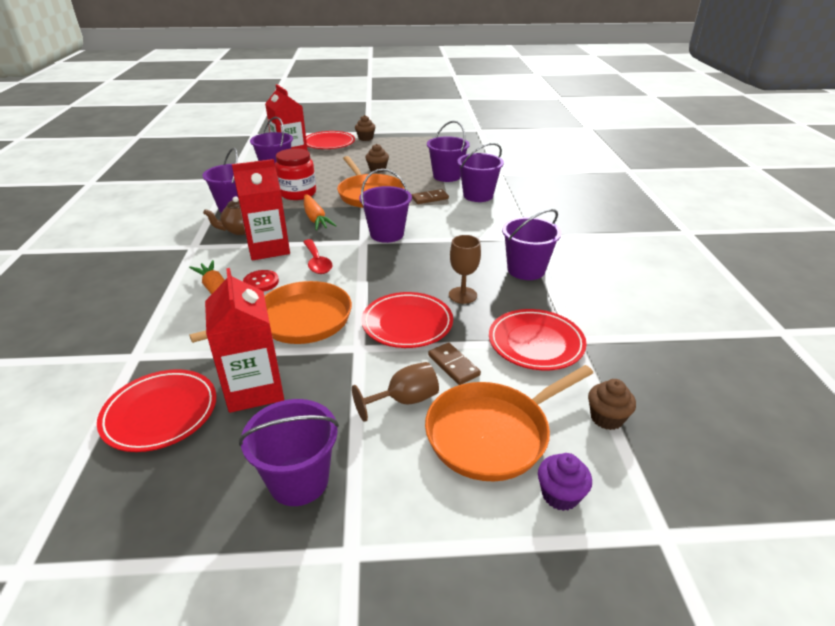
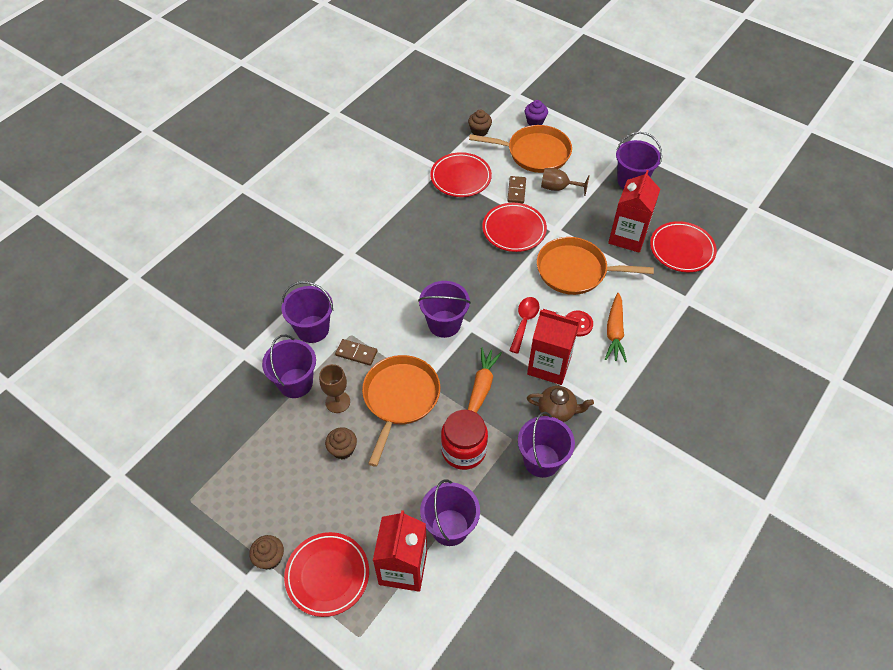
camera: 140 degrees left, 20 degrees up
brown goblet [449,235,481,304] -> brown goblet moved to [319,364,350,413]
purple bucket [502,209,561,280] -> none

